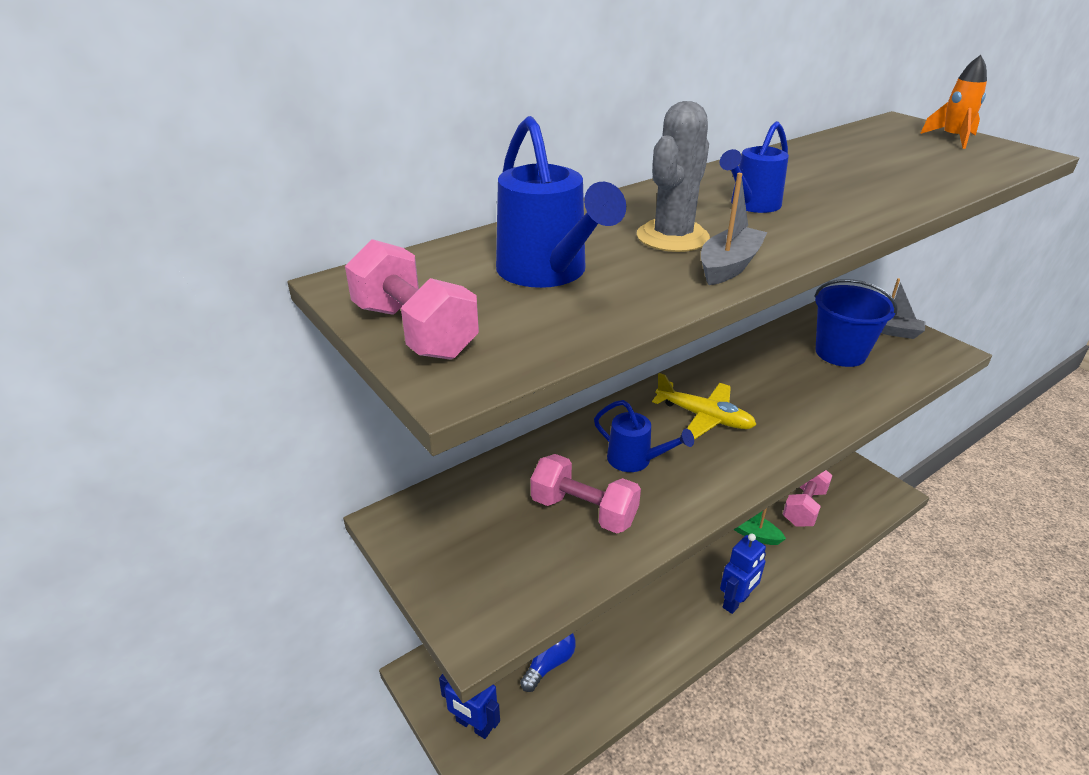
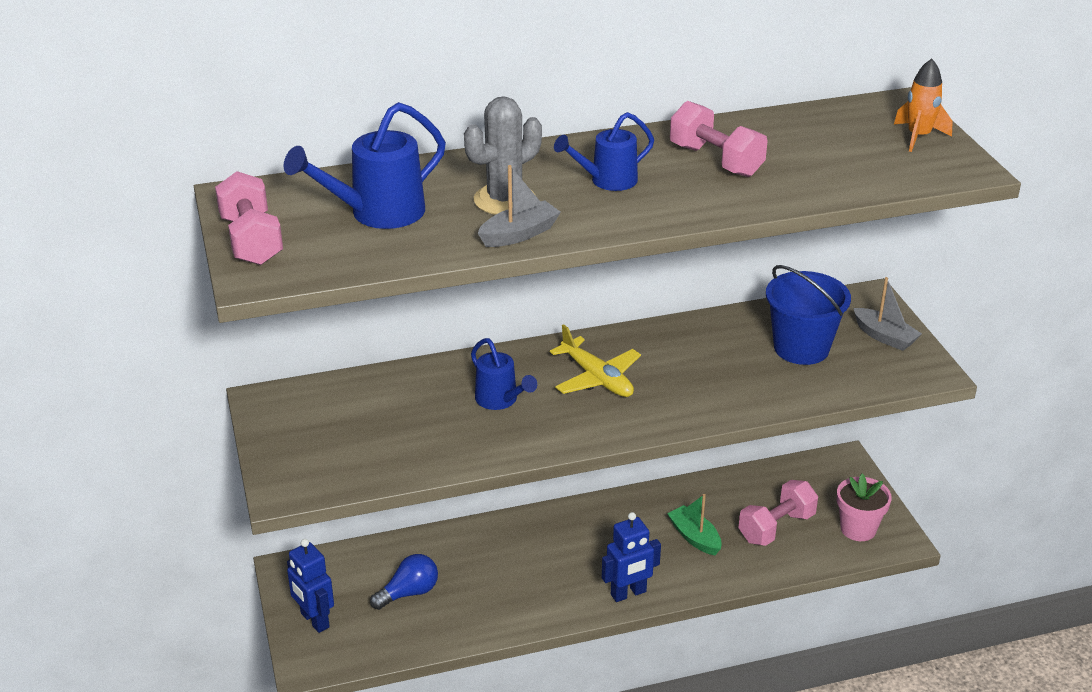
camera: 20 degrees right, 0 degrees up
blue watering can [496,116,626,288] -> blue watering can turned 60 degrees clockwise [283,102,446,229]
pink dumbbell [531,454,641,533] -> pink dumbbell moved to [670,101,768,177]
none -> pink flower pot [837,474,892,541]

